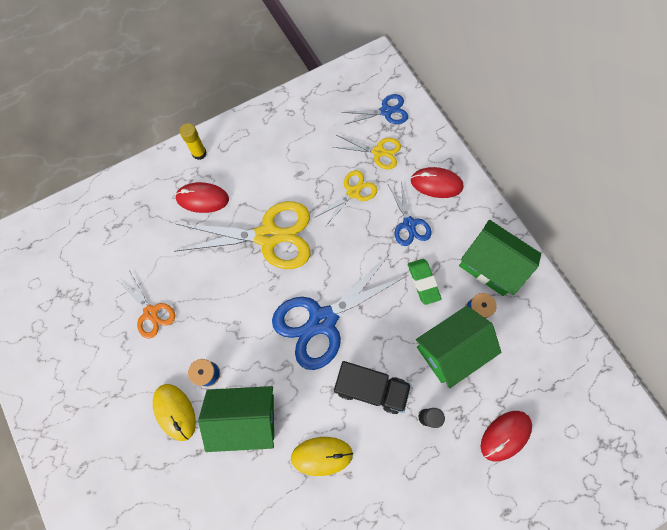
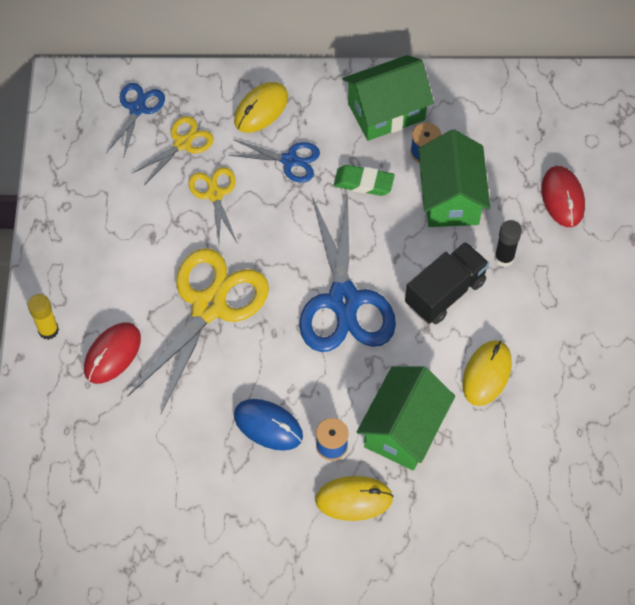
camera: 60 degrees left, 10 degrees down
orange scissors [119,270,175,339] -> none
red mouse [411,167,464,198] -> yellow mouse [234,82,288,133]
none -> blue mouse [234,399,303,451]

